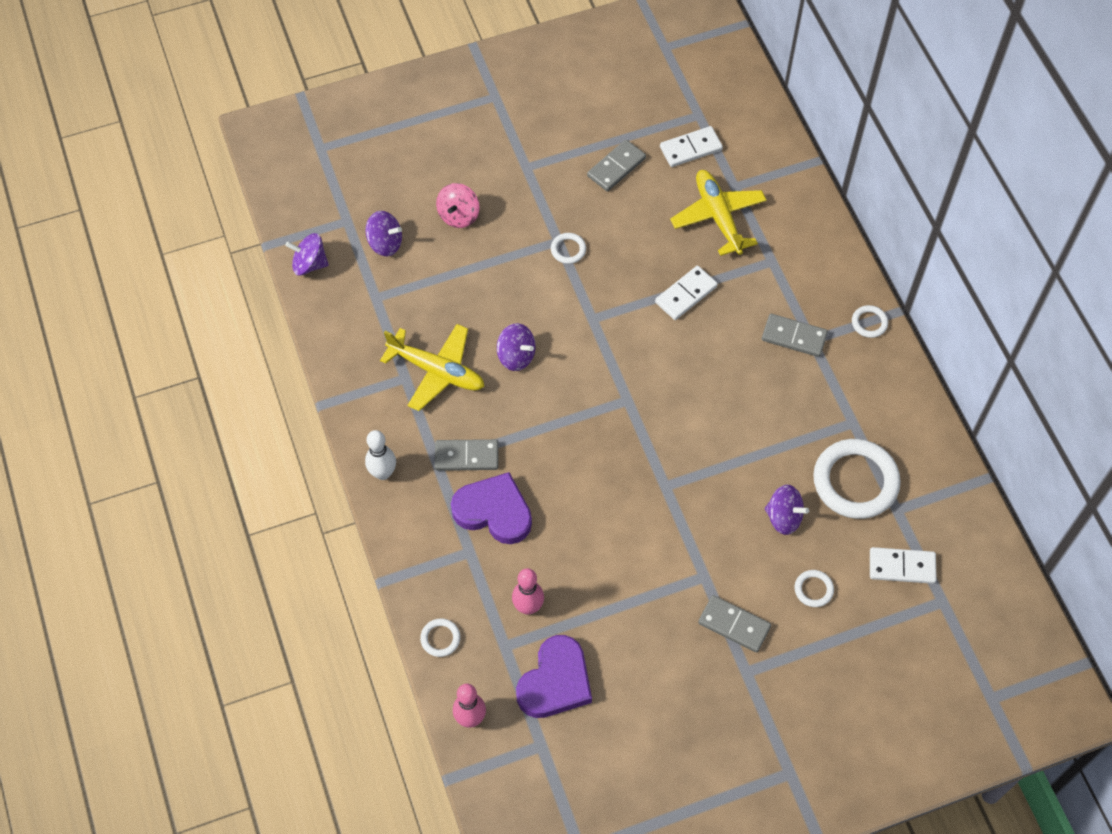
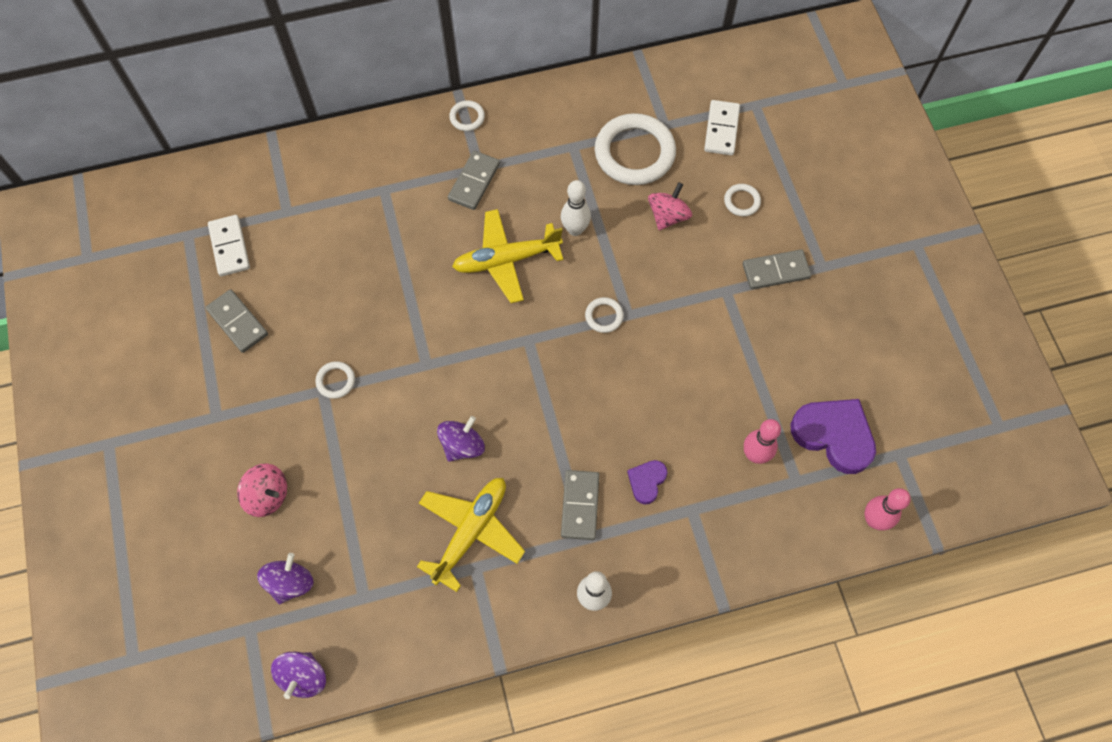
camera: 85 degrees left, 5 degrees up
white ring [420,618,461,657] -> white ring moved to [585,297,624,333]
purple heart [451,472,532,544] -> purple heart [627,460,668,504], size x0.52
white domino [655,266,718,320] -> none
yellow plane [670,170,767,256] -> yellow plane moved to [452,209,563,303]
grey domino [698,595,771,653] -> grey domino turned 45 degrees clockwise [743,249,811,290]
purple spinning top [765,485,809,535] -> pink spinning top [648,182,692,230]
none -> white bowling pin [561,180,591,236]

